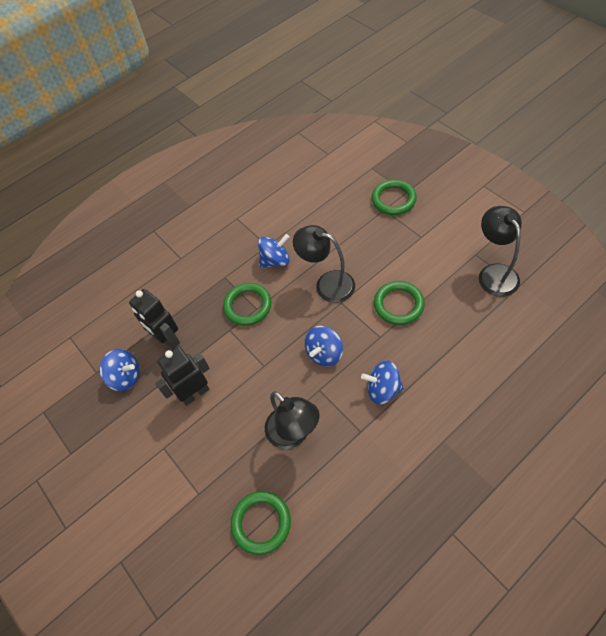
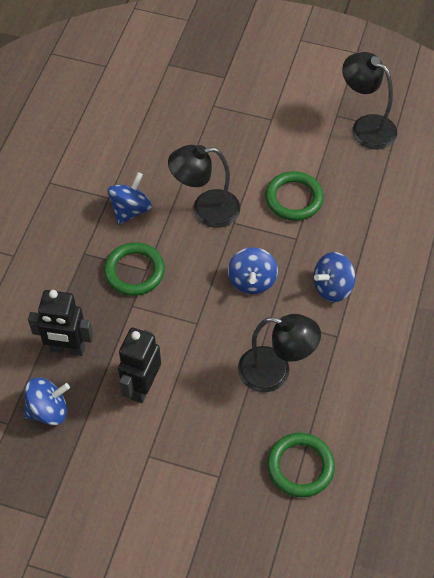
camera: 40 degrees left, 0 degrees up
green ring [372,180,417,215] -> none

